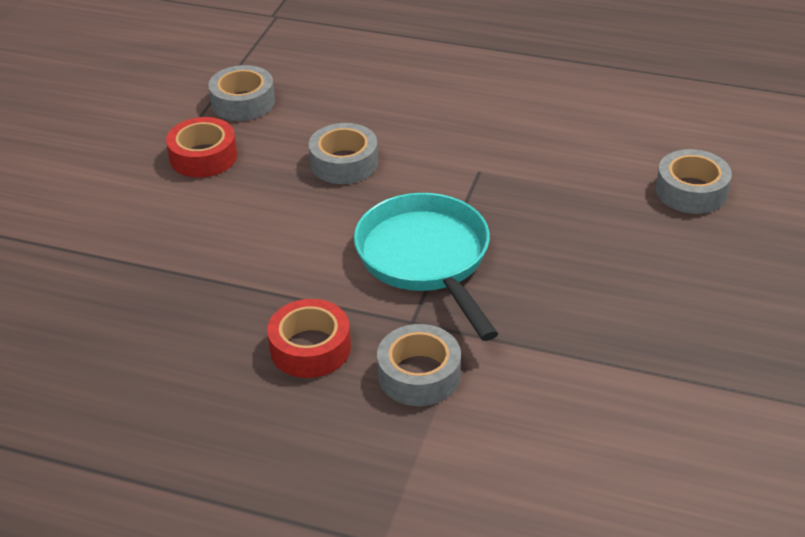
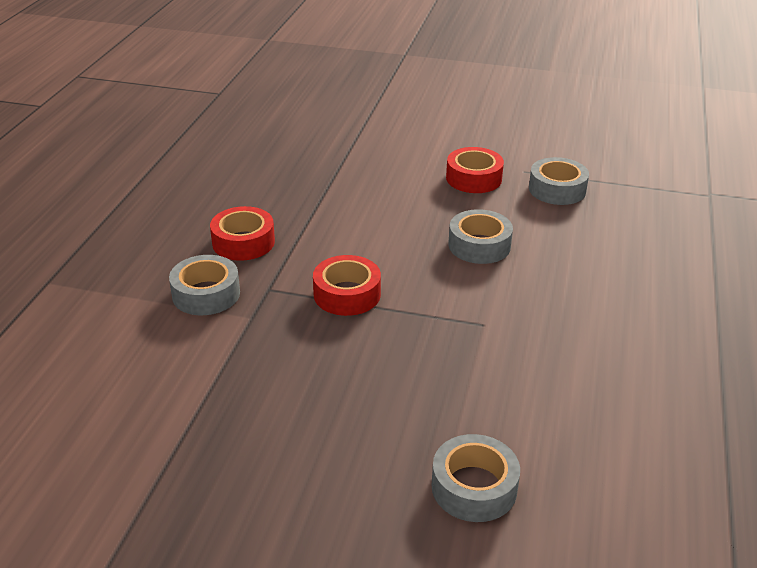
camera: 85 degrees right, 5 degrees down
turquoise pan [354,193,498,341] -> red tape [313,255,381,316]

